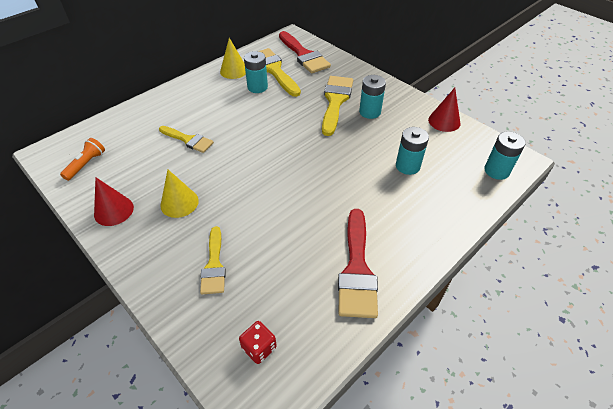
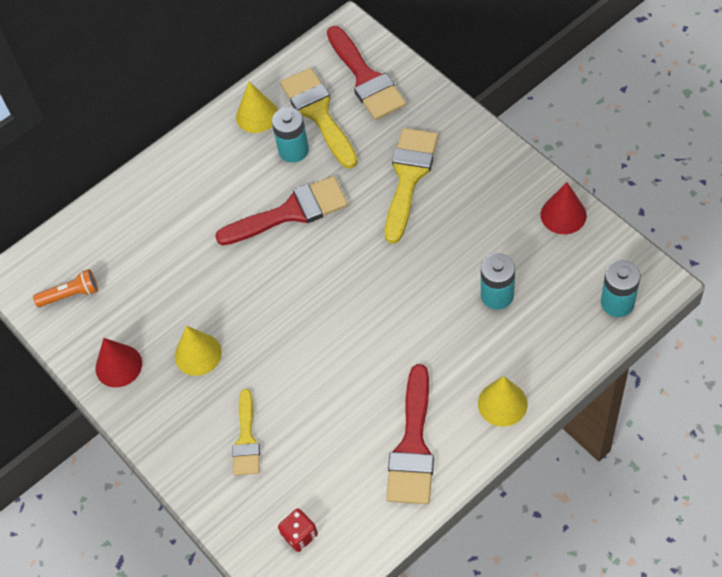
camera: 10 degrees right, 10 degrees up
orange flashlight [60,138,105,181] -> orange flashlight turned 45 degrees clockwise [33,269,98,307]
yellow brush [159,126,214,153] -> none
turquoise battery [359,75,386,119] -> none
none -> red brush [215,176,348,245]
none -> yellow cone [478,376,528,427]

